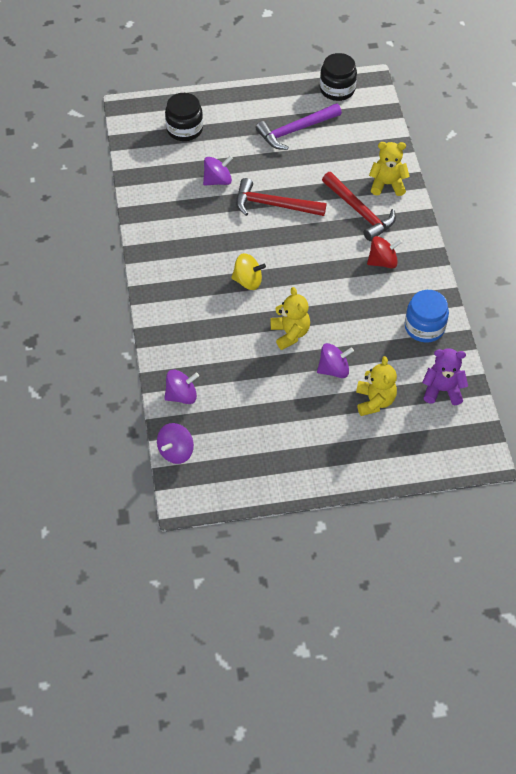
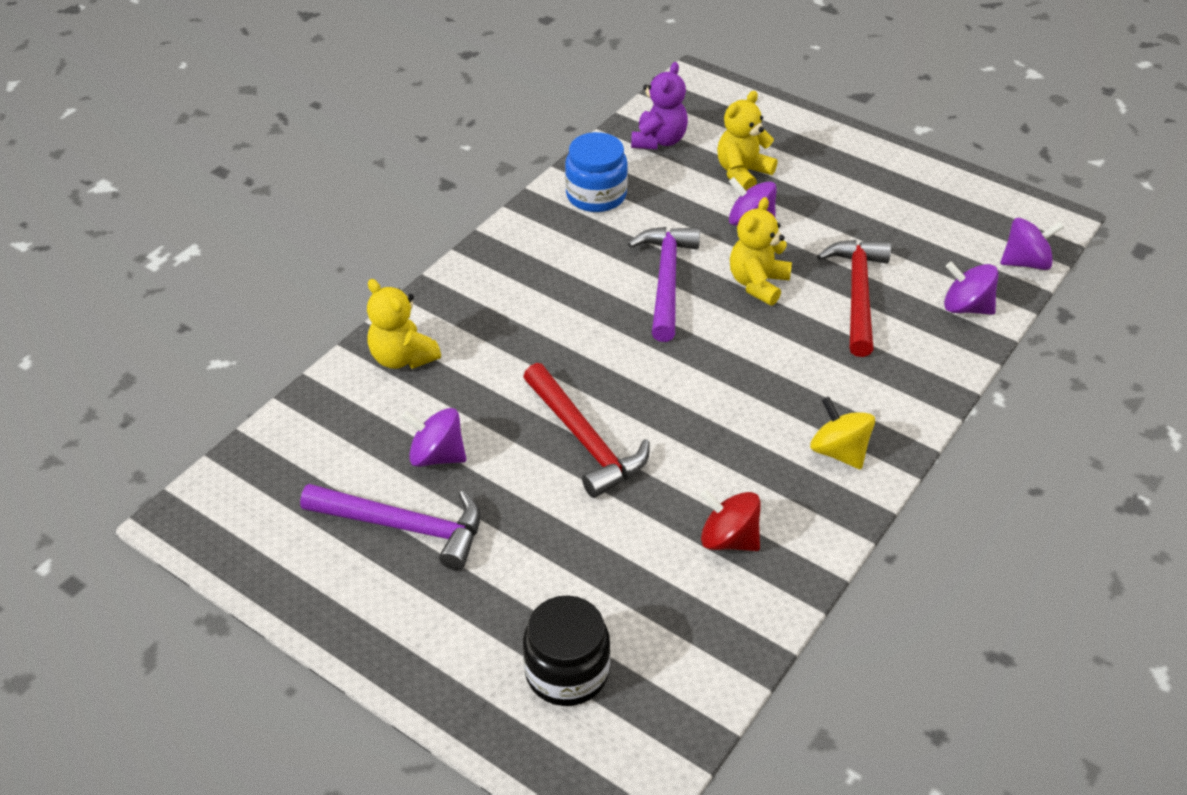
camera: 135 degrees left, 10 degrees down
purple spinning top [203,156,233,186] -> purple spinning top moved to [401,408,466,467]
yellow spinning top [231,253,266,290] -> yellow spinning top moved to [810,397,875,469]
black jar [320,53,357,101] -> none
red hammer [322,172,396,241] -> red hammer moved to [817,240,891,357]
red spinning top [367,236,402,269] -> red spinning top moved to [700,489,761,551]
purple teddy bear [422,348,468,405] -> purple teddy bear turned 120 degrees counterclockwise [631,62,688,149]
none -> purple hammer [628,227,700,342]

